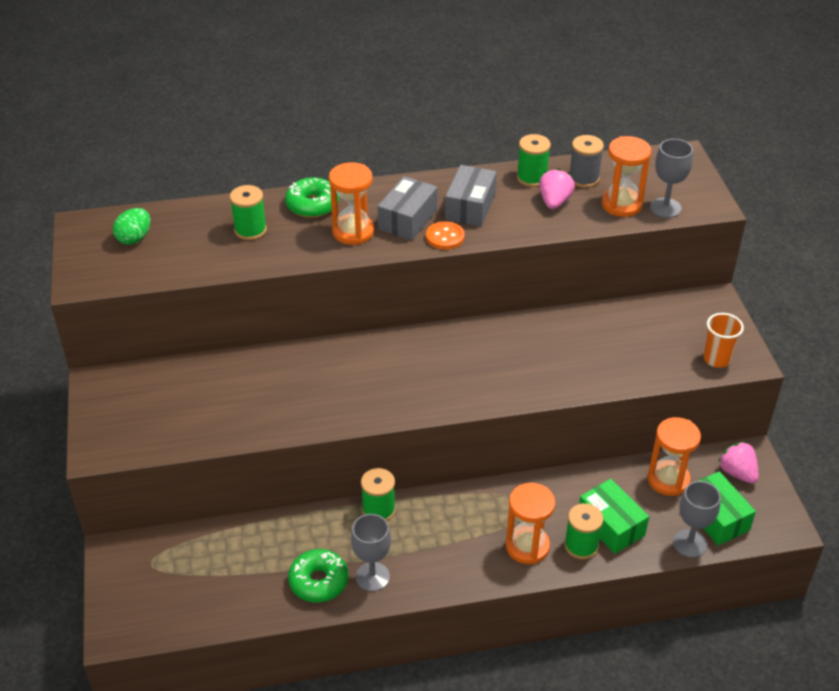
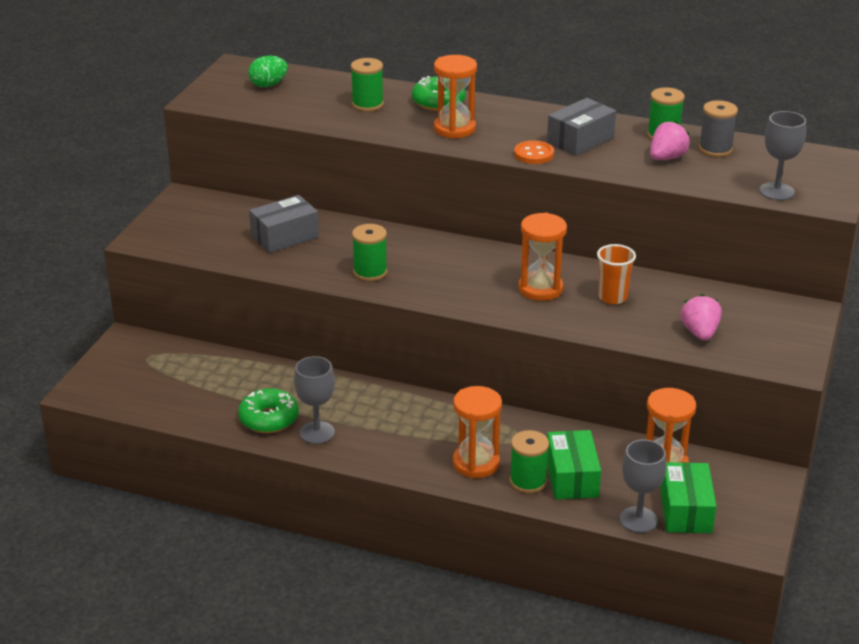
camera: 30 degrees right, 10 degrees down
green spool [361,468,396,521] -> green spool moved to [352,224,387,281]
grey box [378,176,437,241] -> grey box moved to [249,195,319,253]
orange hourglass [602,136,651,217] -> orange hourglass moved to [519,212,567,301]
orange cup [704,313,744,368] -> orange cup moved to [597,244,636,304]
pink strawberry [718,442,759,483] -> pink strawberry moved to [680,294,722,341]

